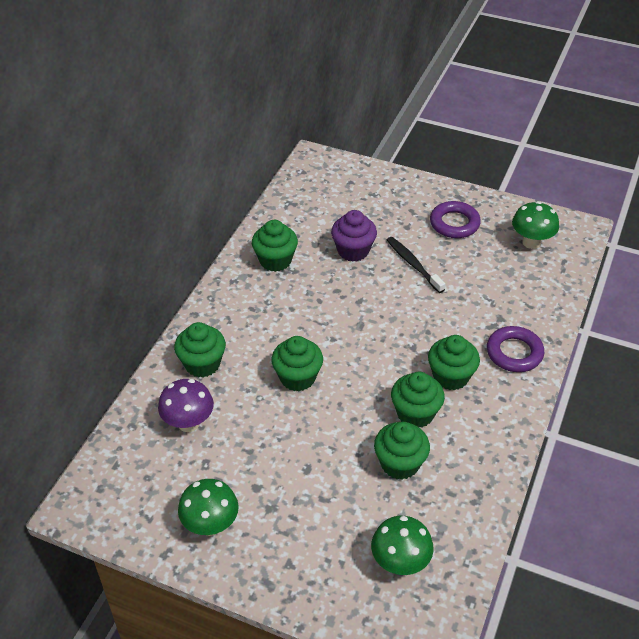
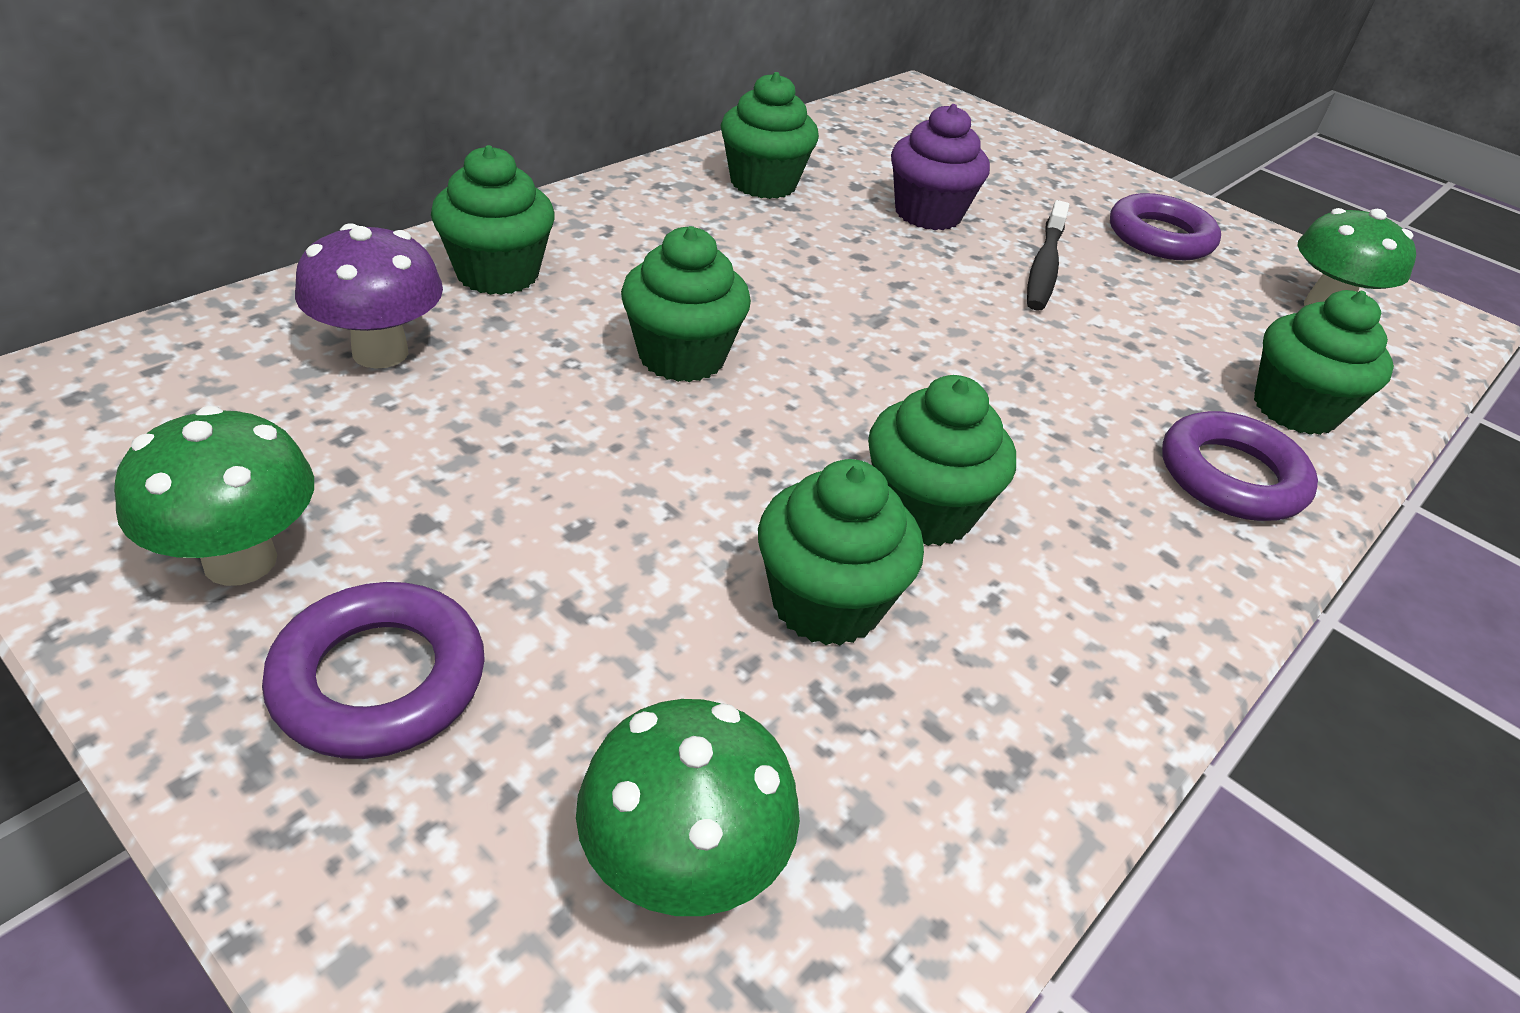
camera: 15 degrees right, 5 degrees down
black toothbrush [387,237,445,293] -> black toothbrush turned 150 degrees counterclockwise [1027,200,1069,311]
green cupcake [428,335,480,390] -> green cupcake moved to [1254,290,1394,435]
none -> purple ring [262,582,485,759]

